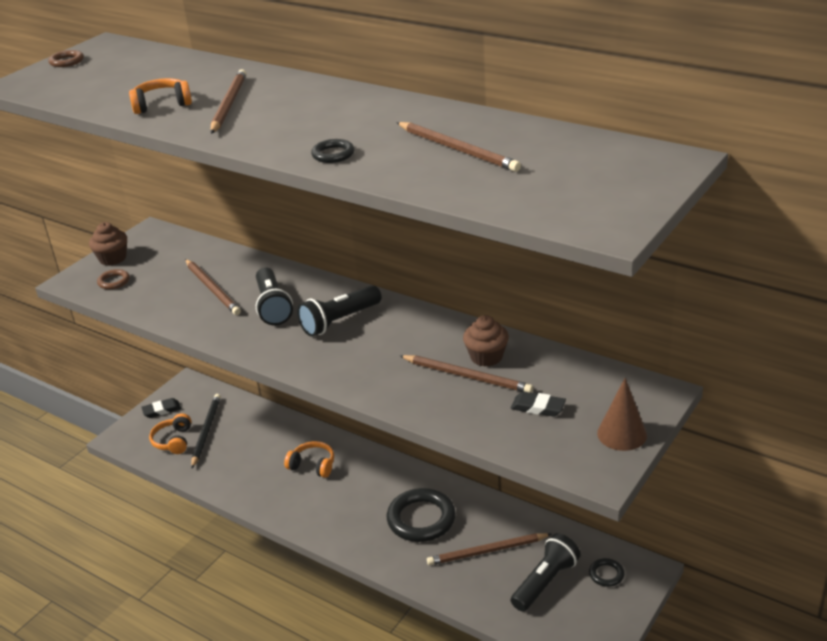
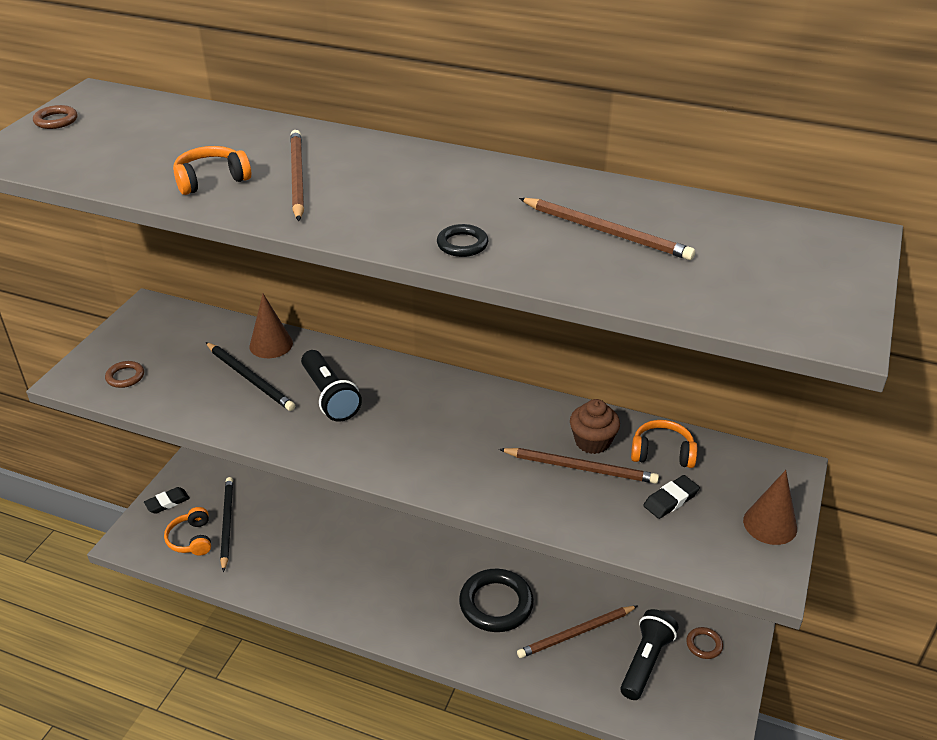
camera: 15 degrees left, 5 degrees up
brown cupcake [89,222,127,266] -> none
brown pencil [185,259,241,315] -> black pencil [205,342,295,411]
orange headphones [284,441,334,478] -> orange headphones moved to [631,420,697,468]
black flashlight [297,285,381,337] -> none
black eraser [511,391,566,417] -> black eraser turned 45 degrees counterclockwise [643,475,700,519]
black ring [589,558,624,587] -> brown ring [686,627,723,659]
none -> brown cone [249,294,293,358]

